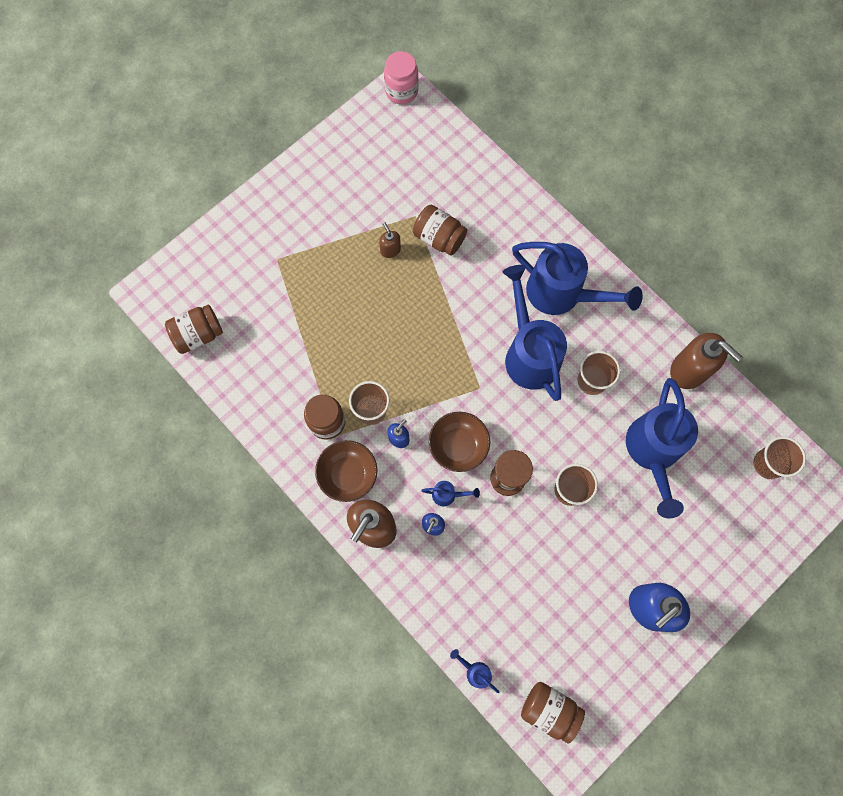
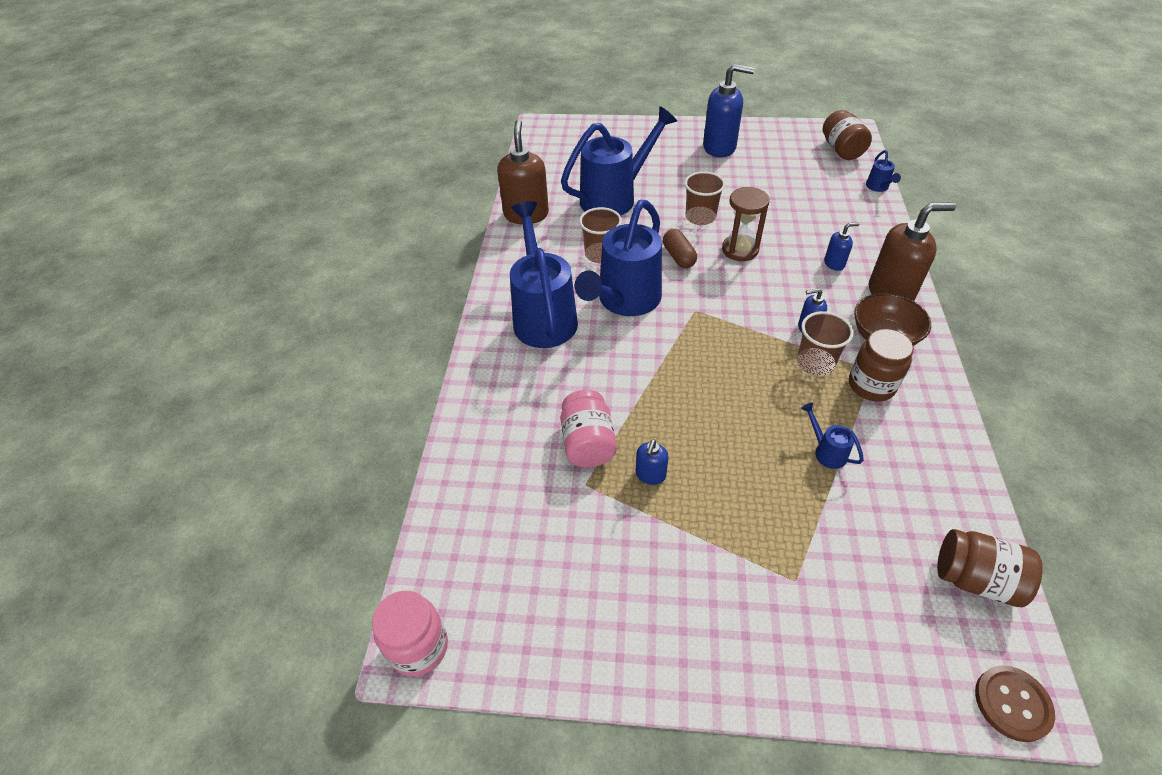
camera: 130 degrees left, 25 degrees down
brown soap dispenser [379,222,401,258] -> blue soap dispenser [636,439,669,485]
brown jar [413,205,467,255] -> pink jar [560,390,617,467]
blue watering can [421,481,480,506] -> blue watering can moved to [801,403,864,469]
brown bowl [429,412,490,472] -> none
brown cup [753,436,806,479] -> none
none -> brown capsule [663,229,697,268]
none -> brown button [975,665,1055,742]

